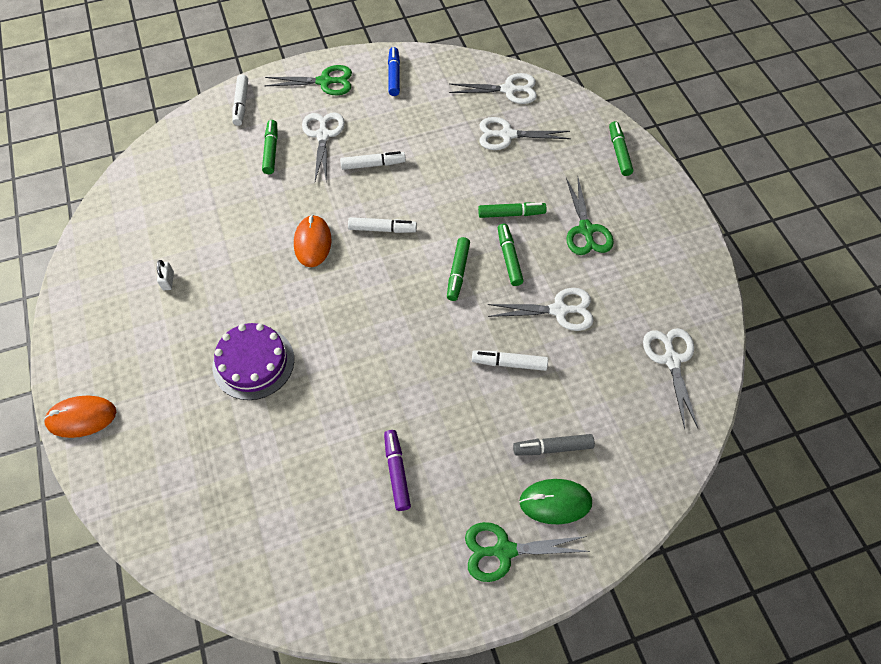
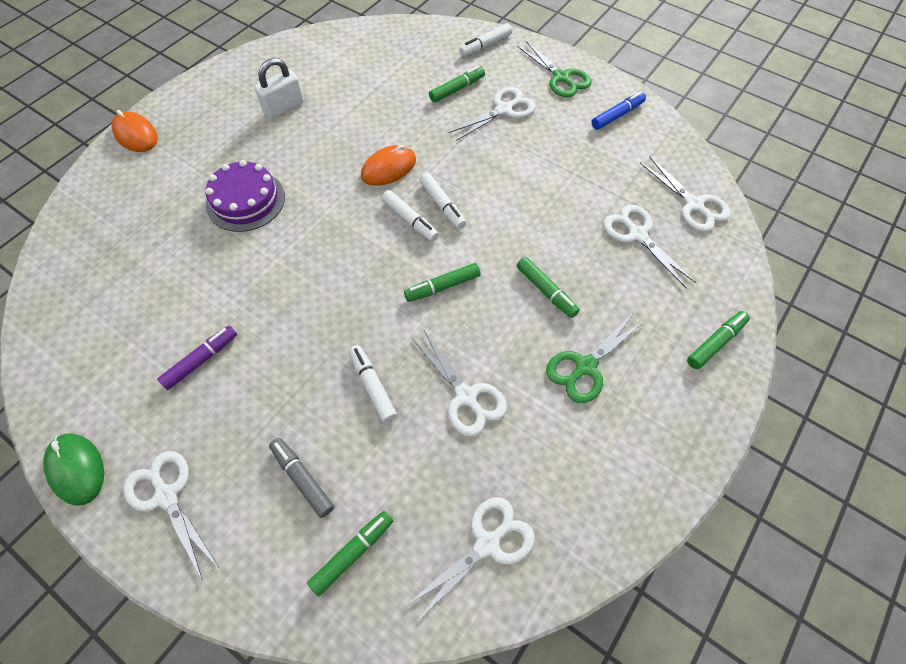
camera: 55 degrees right, 0 degrees up
white padlock [157,260,174,290] -> white padlock [255,58,304,119], size x1.90
white marker [340,151,406,170] -> white marker moved to [382,190,439,242]
green scissors [465,522,590,582] -> white scissors [123,451,219,579]
green marker [498,224,524,286] -> green marker moved to [307,511,393,596]
green mouse [519,479,592,524] -> green mouse moved to [43,433,104,506]

